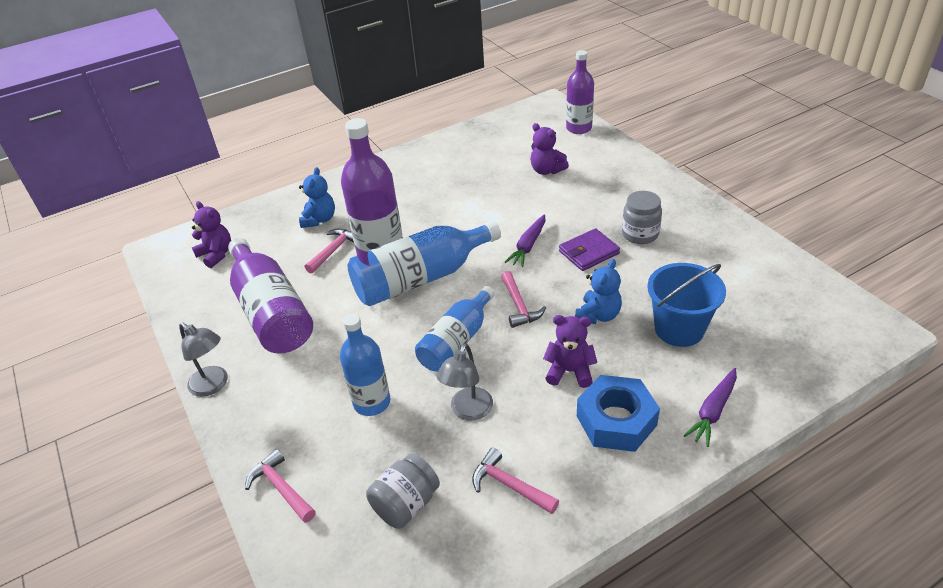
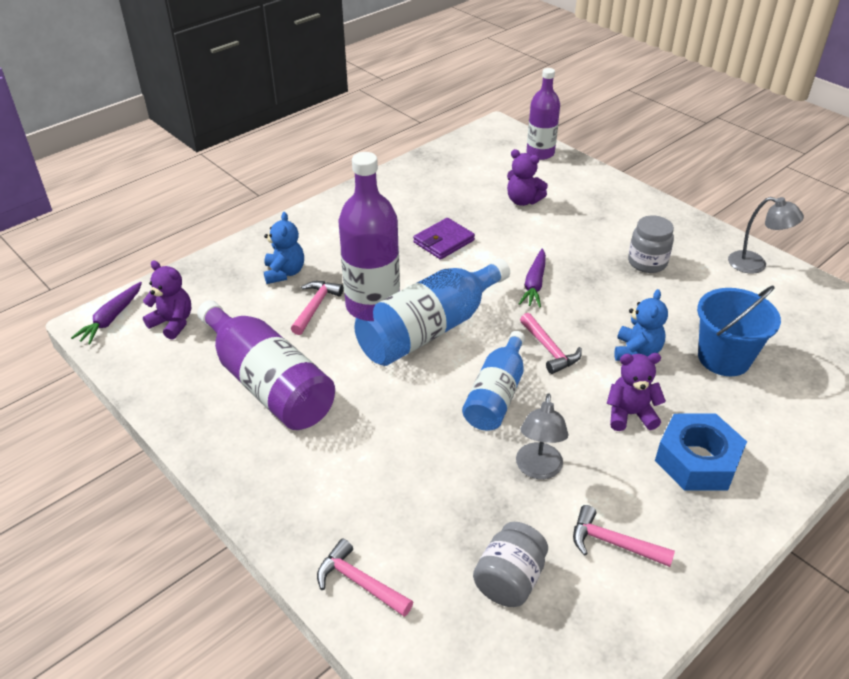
camera: 15 degrees left, 0 degrees up
grey lamp [179,323,228,397] -> grey lamp moved to [728,197,804,274]
blue bottle [340,314,390,416] -> none
purple wallet [559,228,620,271] -> purple wallet moved to [413,218,475,260]
purple carrot [684,368,737,447] -> purple carrot moved to [71,282,142,345]

